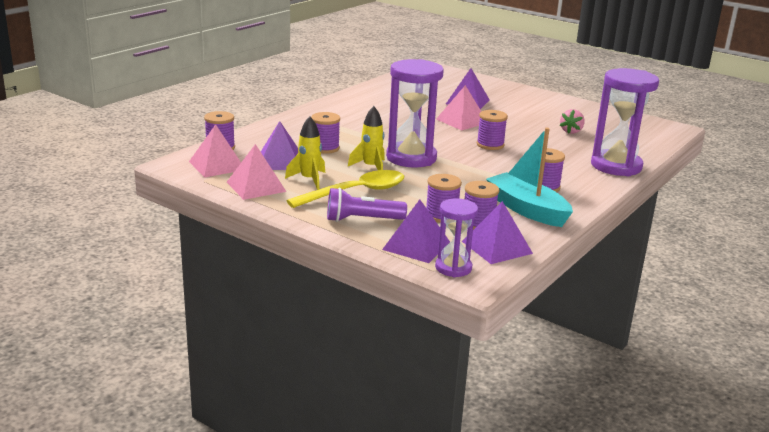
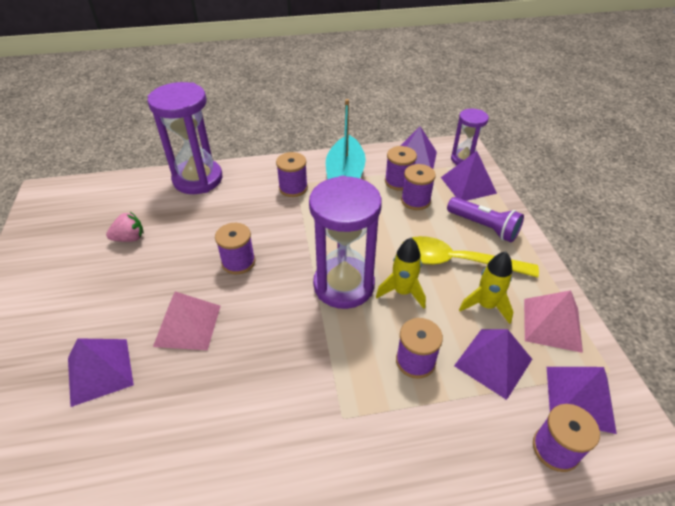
camera: 135 degrees left, 20 degrees up
pink pyramid [189,124,241,177] -> purple pyramid [547,367,617,434]

